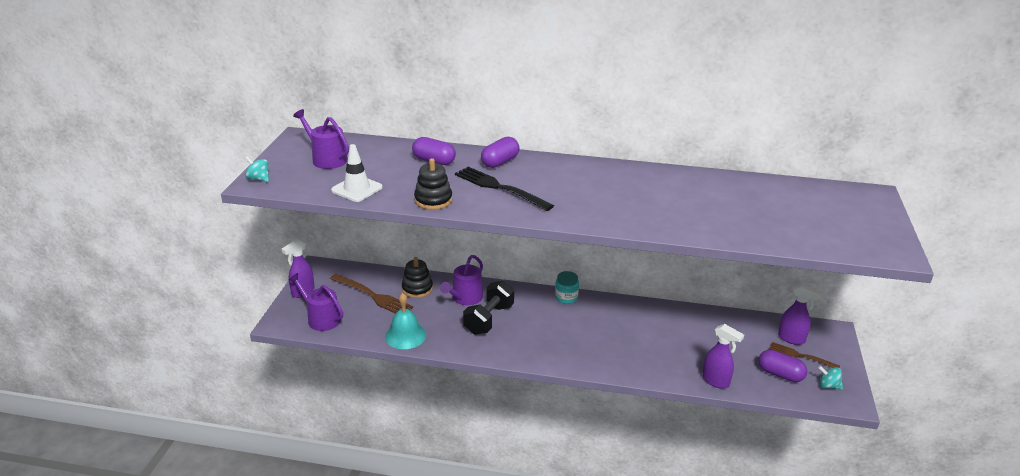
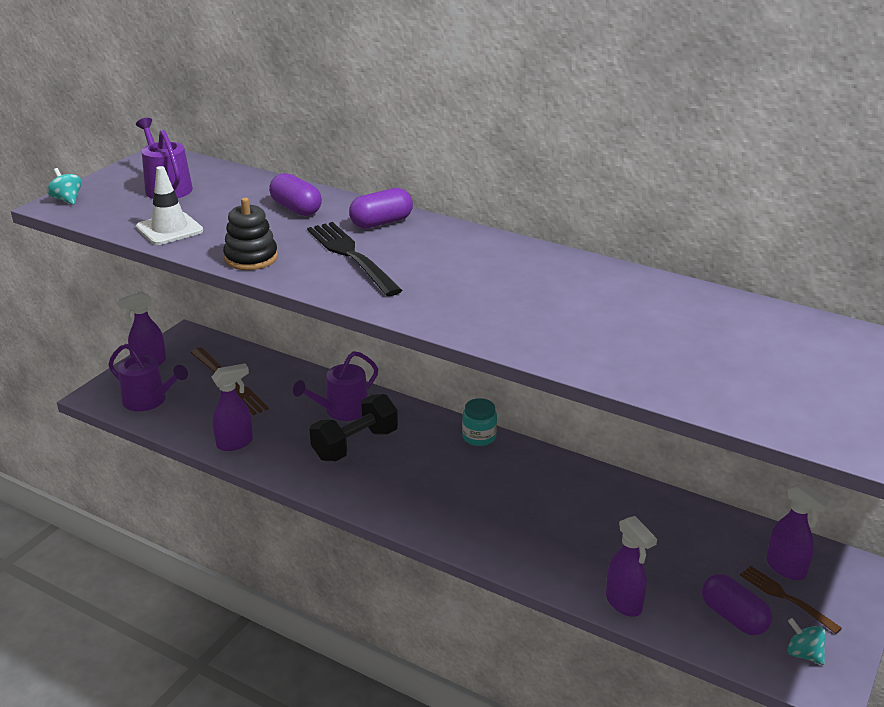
camera: 20 degrees right, 0 degrees up
purple watering can [288,273,343,331] -> purple watering can turned 150 degrees clockwise [108,344,188,411]
turquoise bell [385,293,426,349] -> purple spray bottle [212,363,253,451]
black stacking toy [402,257,433,298] -> none

